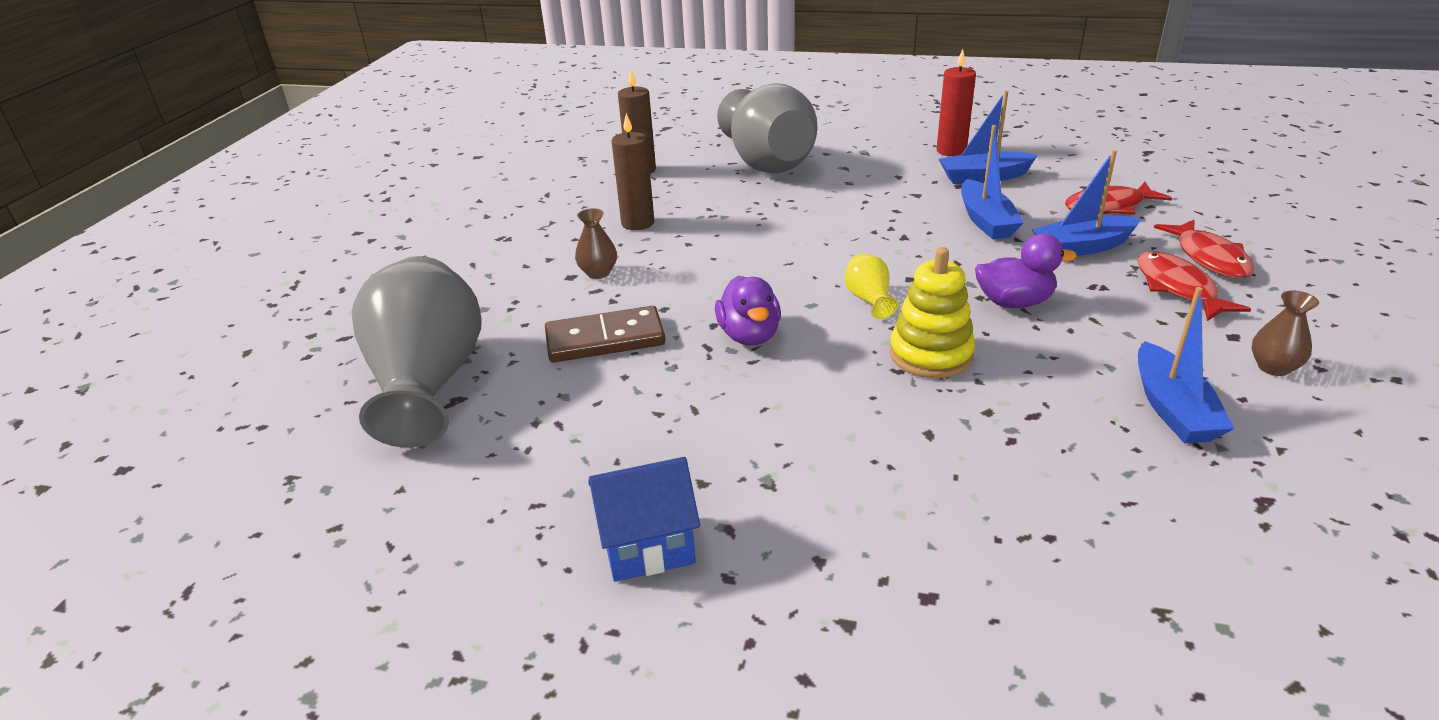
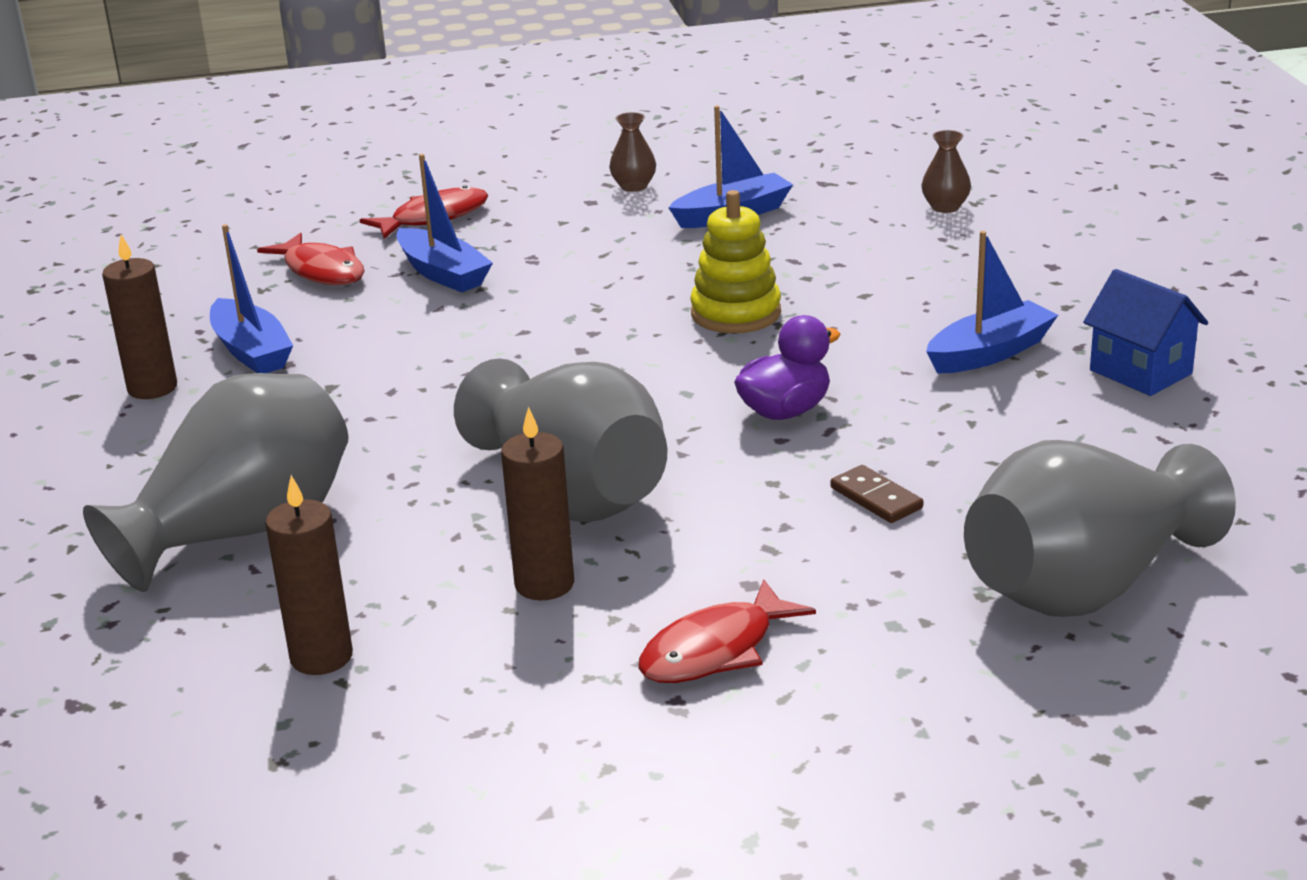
camera: 115 degrees left, 5 degrees down
brown domino [545,306,665,363] -> brown domino [831,465,923,523], size x0.57
brown vase [575,208,617,279] -> brown vase moved to [922,130,971,213]
yellow vase [844,254,899,319] -> none
red candle [937,49,976,156] -> brown candle [102,234,177,399]
blue boat [961,125,1024,239] -> blue boat moved to [926,231,1058,374]
purple duck [975,234,1077,308] -> none
red fish [1137,251,1251,321] -> red fish moved to [638,579,816,683]
none -> grey vase [454,358,667,522]

